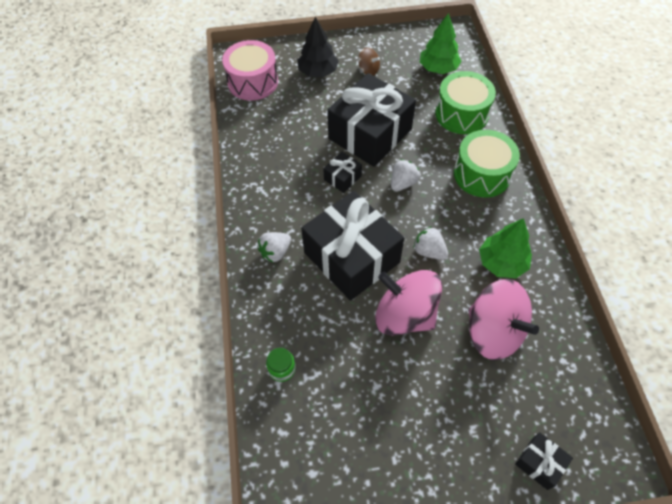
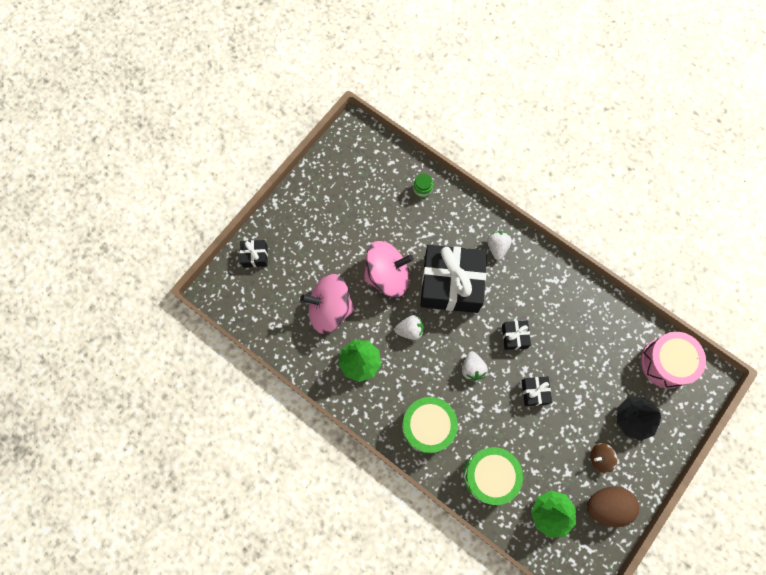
camera: 135 degrees right, 15 degrees up
black gift [327,73,416,167] -> black gift [522,376,552,406], size x0.43
none -> brown egg [587,487,639,527]

